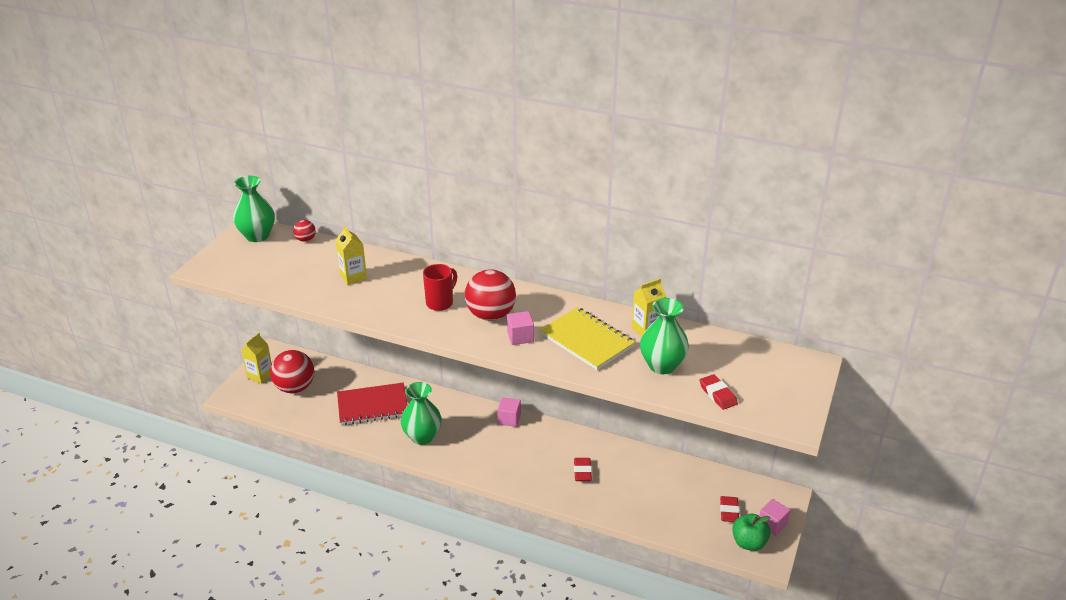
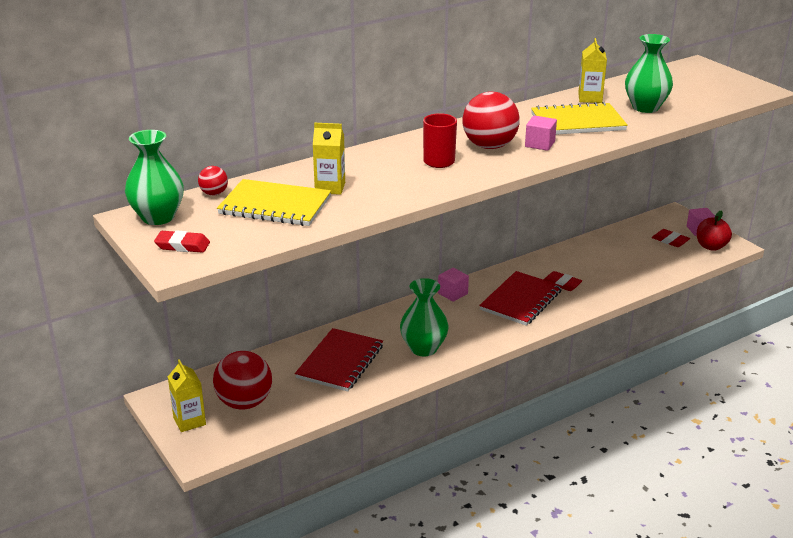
camera: 55 degrees left, 5 degrees down
red eraser [700,374,738,410] -> red eraser moved to [154,230,210,253]
green apple [732,514,771,551] -> red apple [697,211,732,251]
none -> yellow notebook [217,179,331,226]
none -> red notebook [479,271,562,326]

